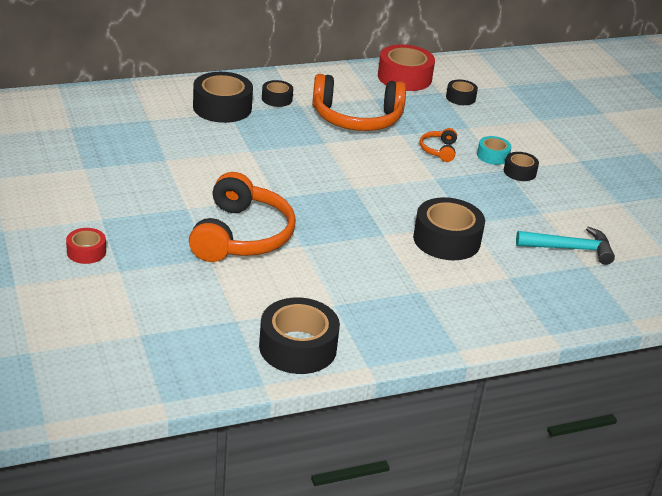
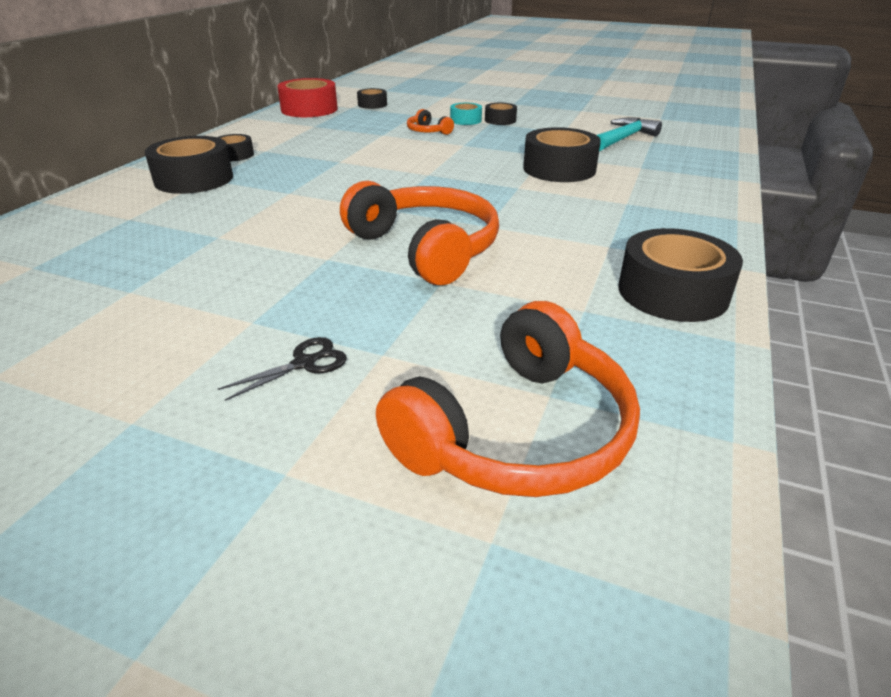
camera: 45 degrees left, 0 degrees up
red tape [66,228,106,264] -> black scissors [218,337,347,401]
orange headphones [312,74,406,131] -> orange headphones moved to [376,301,640,497]

